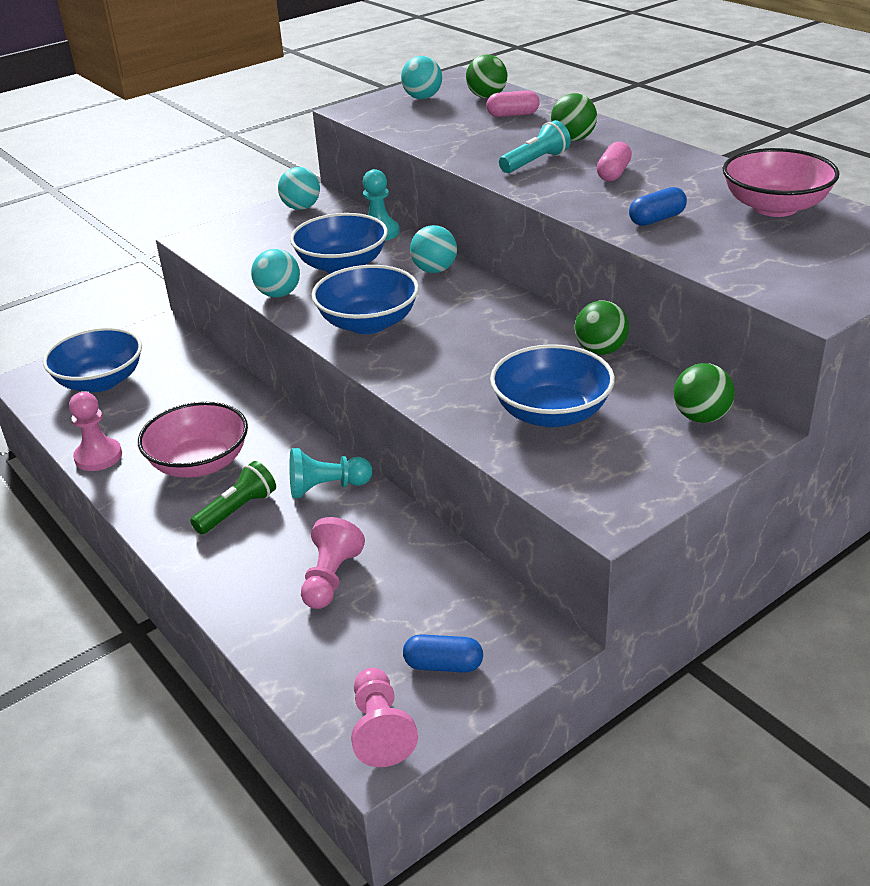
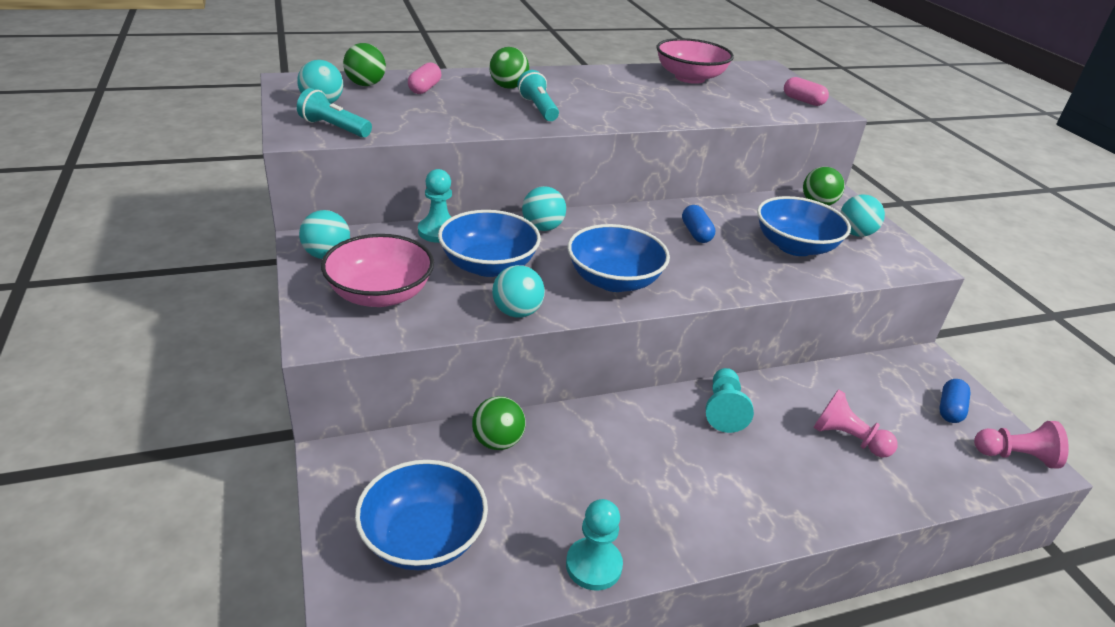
camera: 75 degrees left, 0 degrees up
pink pawn [69,392,122,471] -> turquoise pawn [566,499,623,591]
pink bowl [138,402,248,478] -> pink bowl moved to [321,234,434,307]
green flashlight [190,461,276,534] -> none
green ball [575,300,629,355] -> green ball moved to [472,396,525,450]
pink capsule [596,142,632,181] -> pink capsule moved to [784,77,829,106]
blue capsule [629,187,687,226] -> blue capsule moved to [682,205,715,243]
none -> turquoise flashlight [297,88,372,138]
none -> turquoise ball [840,195,885,237]

